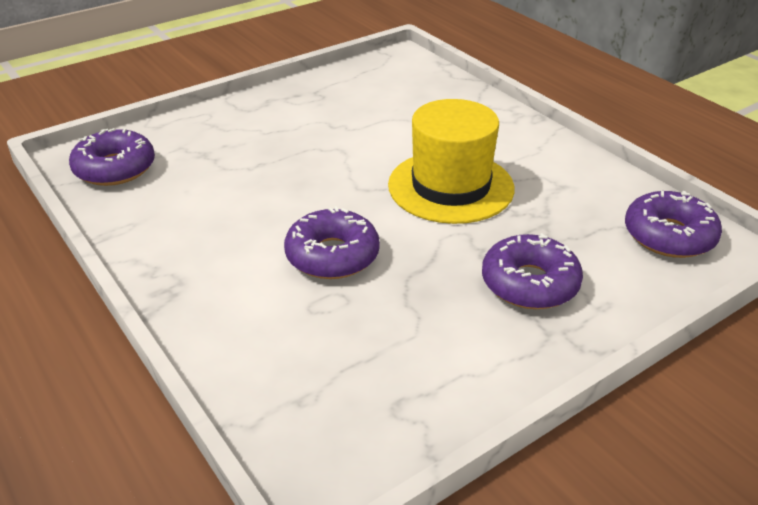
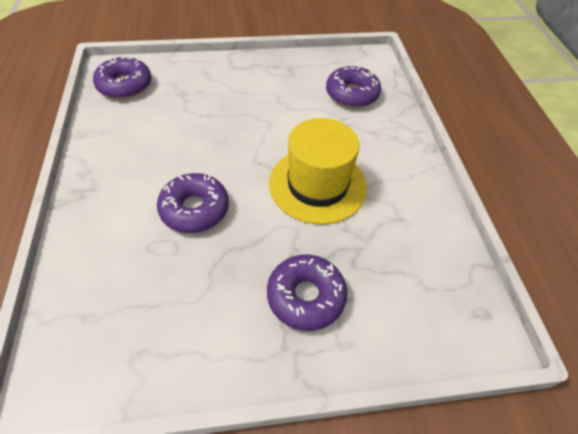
camera: 25 degrees right, 15 degrees up
purple donut [625,191,722,258] -> purple donut moved to [326,66,381,108]

